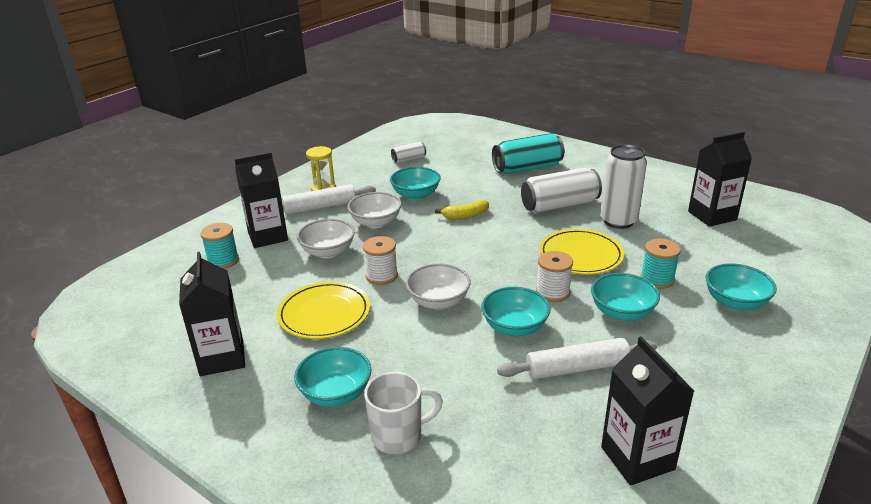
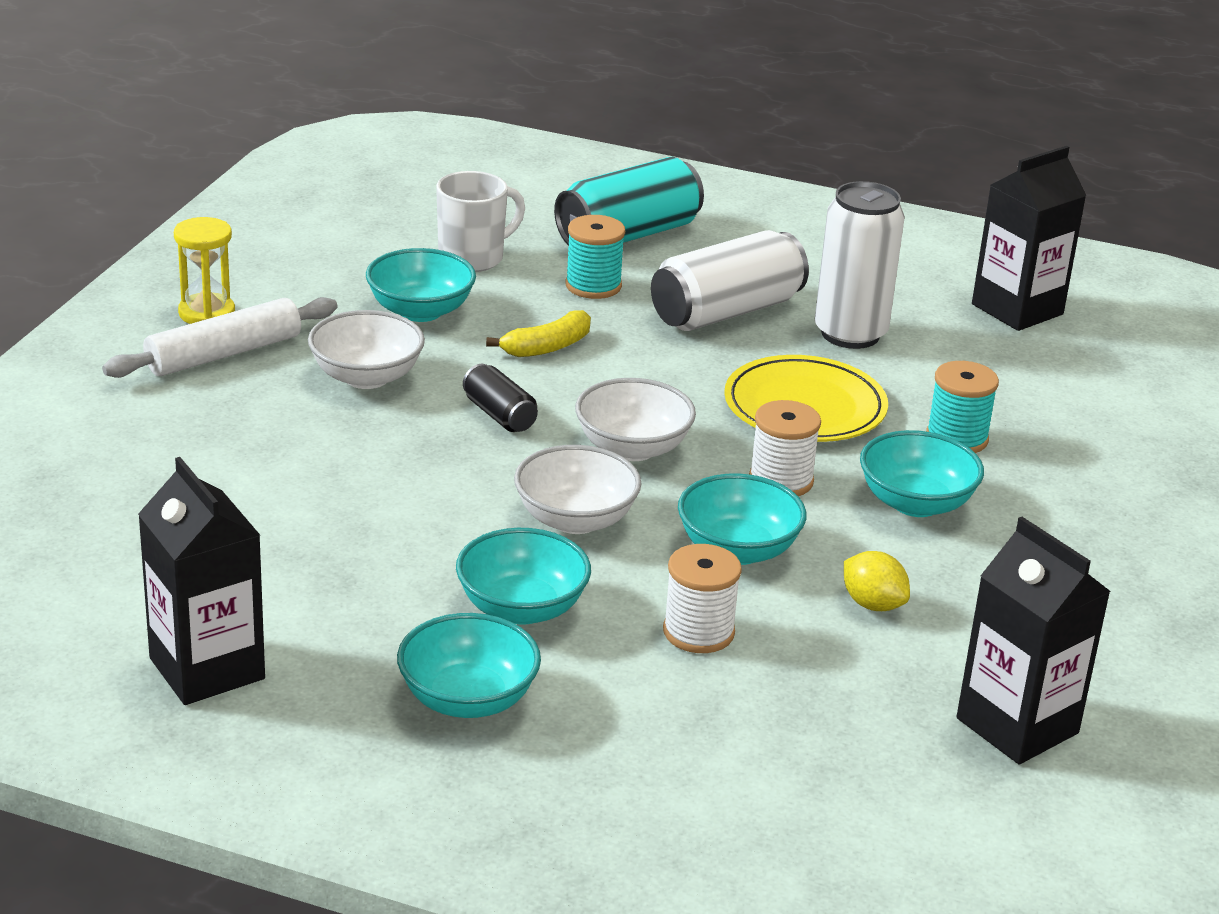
camera: 20 degrees left, 0 degrees up
turquoise spool [200,223,239,269] -> turquoise spool moved to [565,215,625,299]
black carton [235,152,288,248] -> none
yellow plate [277,282,370,339] -> none
white bowl [297,219,355,258] -> white bowl moved to [575,378,696,461]
white spool [363,236,398,285] -> white spool moved to [663,544,742,653]
white mug [364,372,443,454] -> white mug moved to [436,171,525,272]
white can [391,142,426,163] -> none
white rolling pin [497,338,657,380] -> yellow lemon [844,551,910,611]
turquoise bowl [705,263,777,311] -> turquoise bowl moved to [456,528,591,625]
none -> black can [463,364,538,432]

